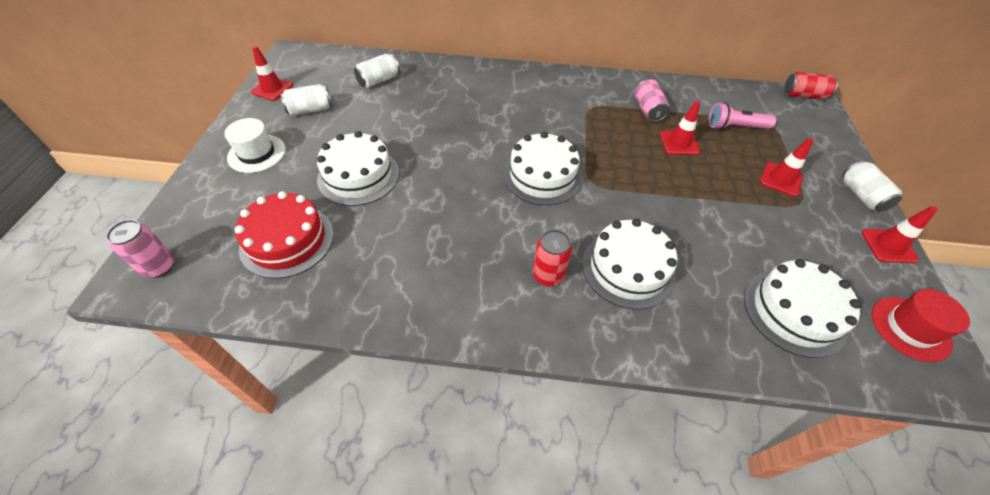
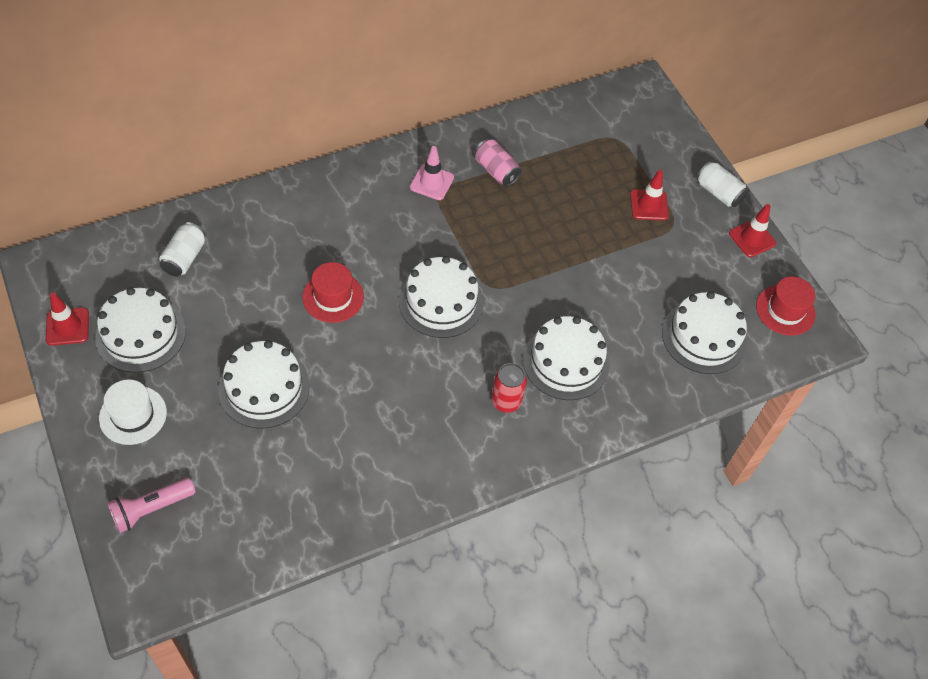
camera: 35 degrees left, 5 degrees up
pink can [106,220,174,278] -> none
red cake [235,191,334,279] -> none
white can [281,84,332,116] -> white cake [95,287,186,373]
red traffic cone [660,101,700,155] -> none
pink flashlight [708,103,776,130] -> pink flashlight moved to [107,478,196,533]
red can [784,72,838,100] -> none
none -> red hat [302,262,364,323]
none -> pink traffic cone [410,146,454,200]

